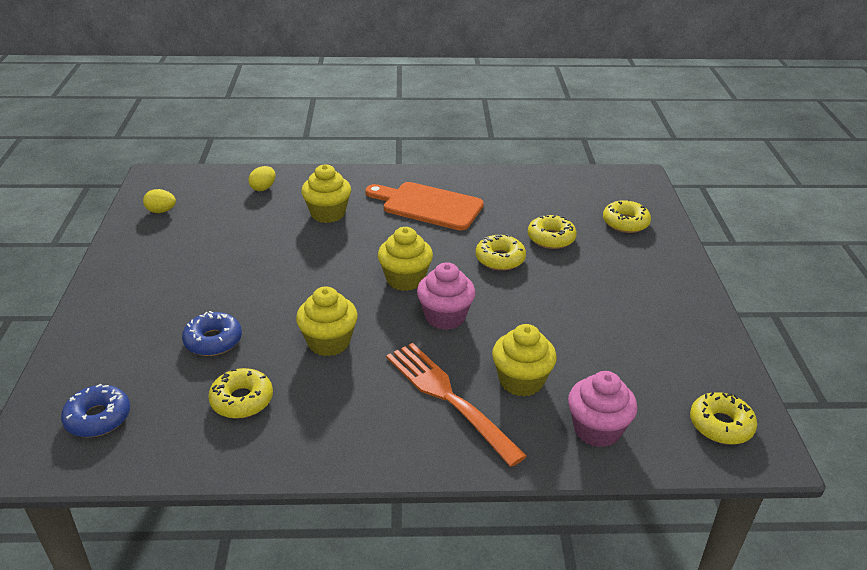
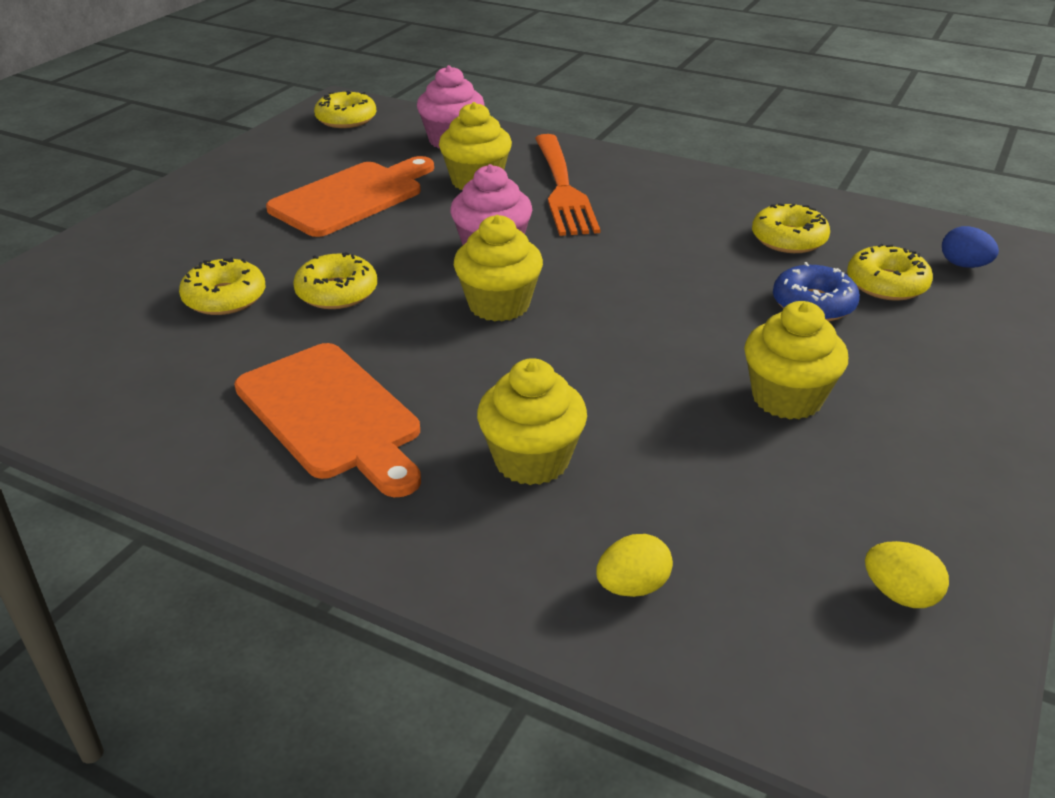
camera: 150 degrees left, 0 degrees up
blue donut [61,384,130,437] -> blue egg [942,226,999,268]
yellow cupcake [296,286,358,356] -> yellow cupcake moved to [744,301,848,419]
yellow donut [603,199,651,233] -> yellow donut moved to [847,244,933,301]
none -> orange cutting board [266,156,434,237]

